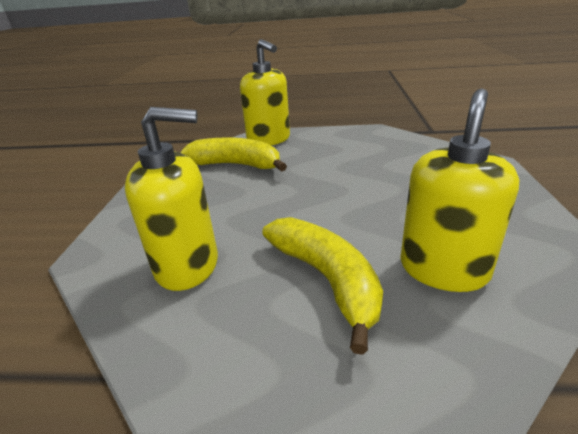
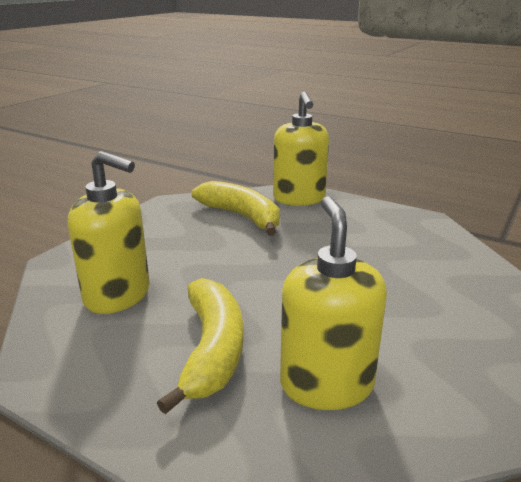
camera: 25 degrees right, 5 degrees down
yellow soap dispenser [400,88,519,292] -> yellow soap dispenser turned 60 degrees counterclockwise [280,196,387,410]

